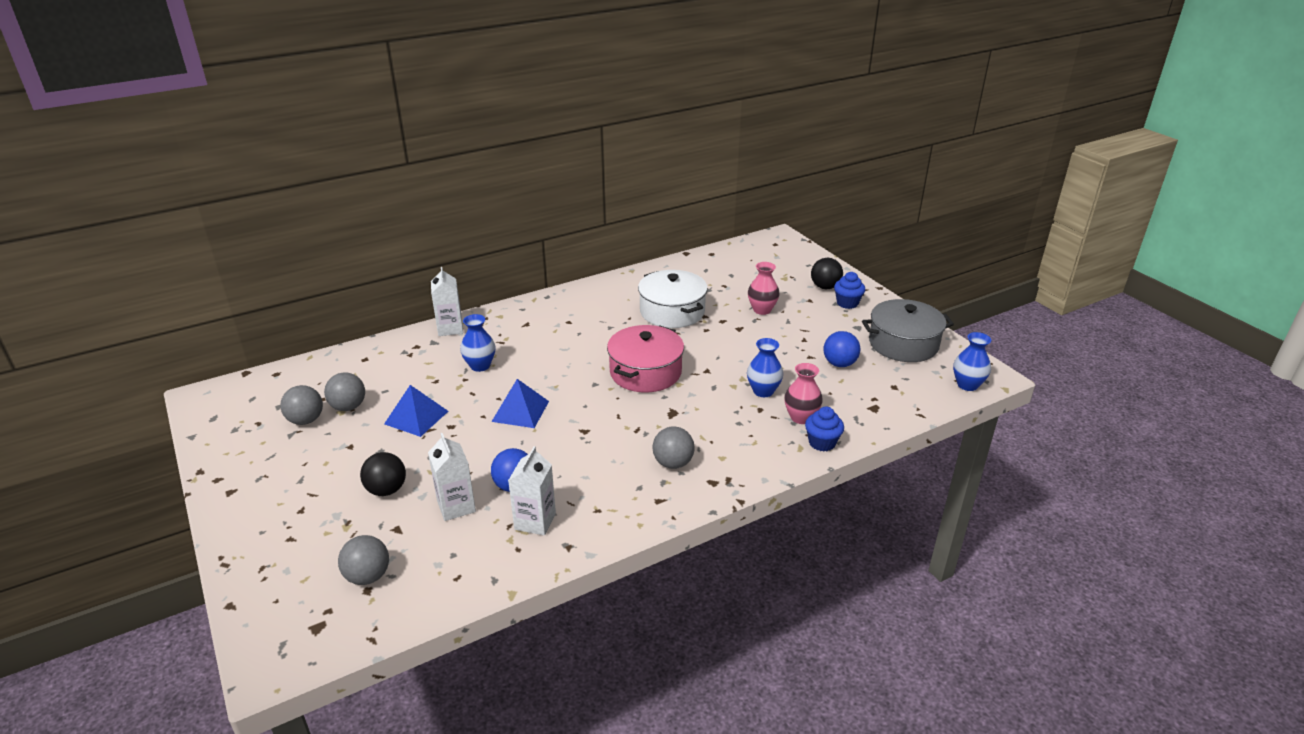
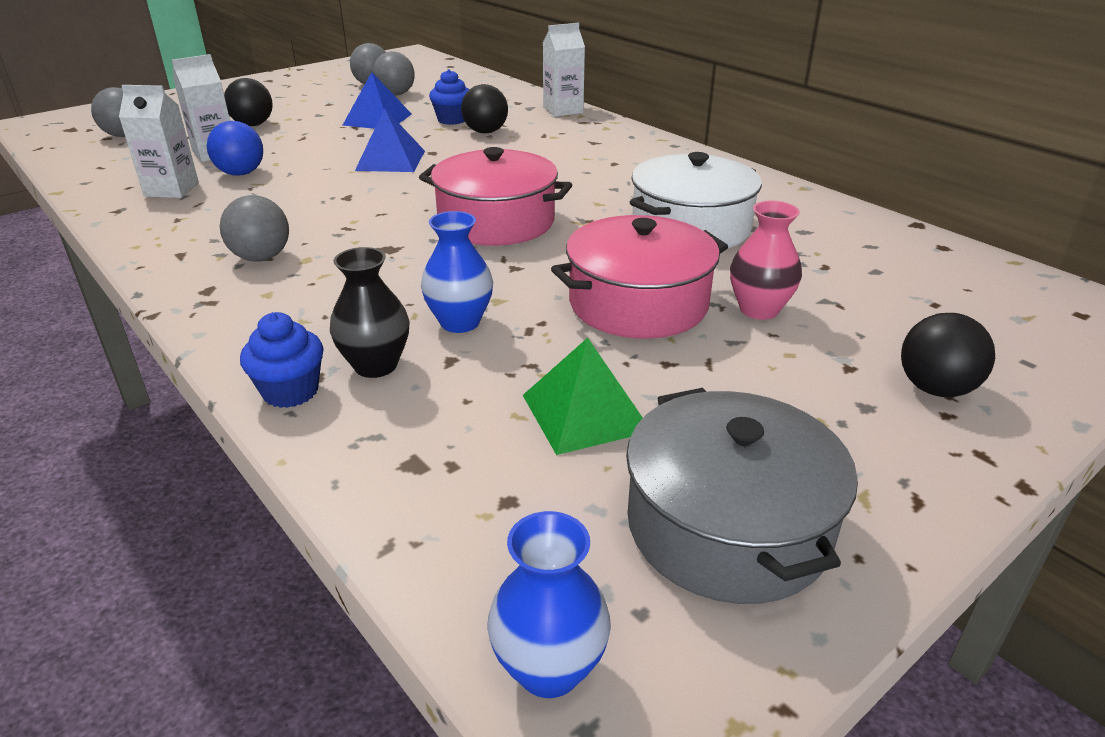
camera: 80 degrees right, 0 degrees up
blue vase [460,314,496,372] -> black ball [461,84,508,133]
pink vase [784,363,823,424] -> black vase [330,247,409,378]
blue ball [824,331,860,367] -> green pyramid [523,338,643,455]
blue cupcake [834,272,865,309] -> blue cupcake moved to [429,69,469,125]
none -> pink pot [551,215,728,339]

